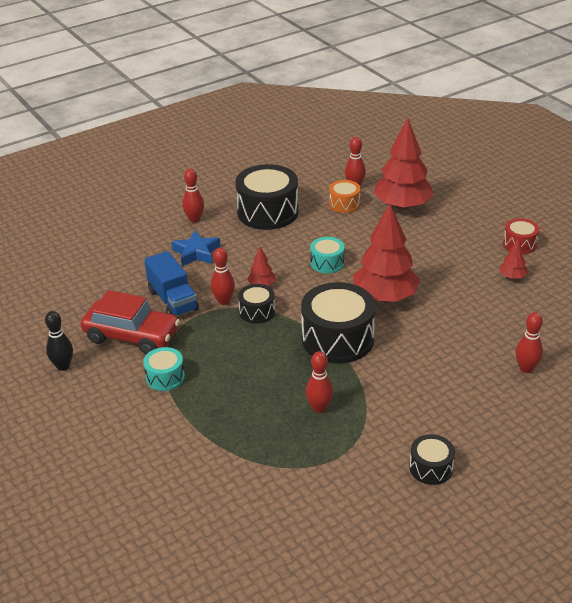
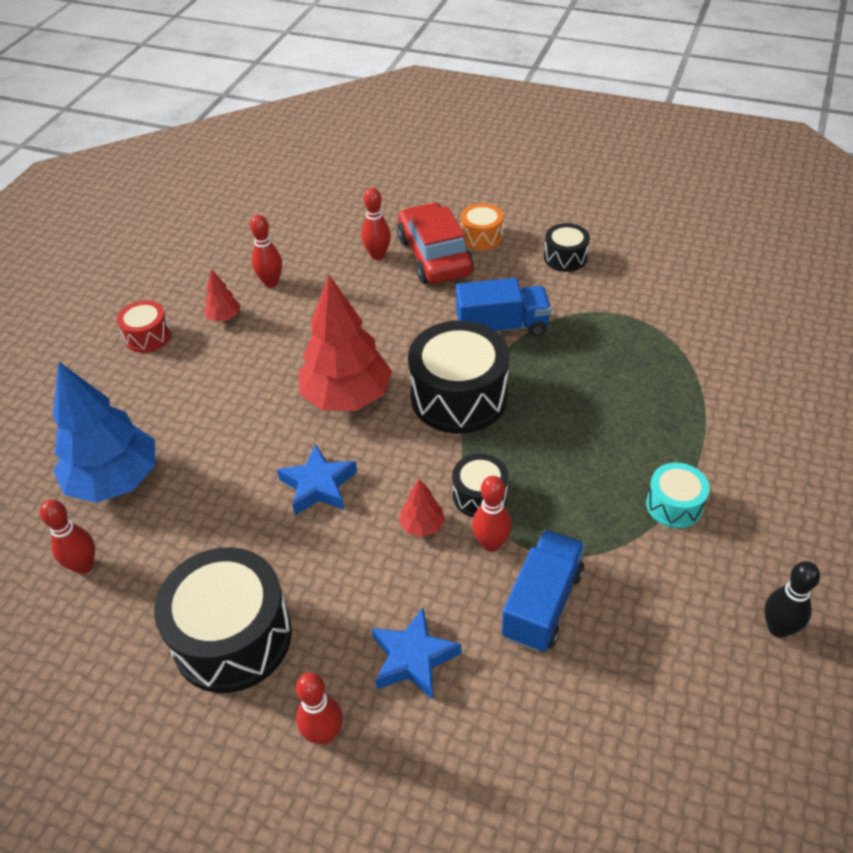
camera: 125 degrees left, 10 degrees up
red car [81,290,180,354] -> red car moved to [397,202,474,284]
red bowling pin [306,351,333,413] -> red bowling pin moved to [250,215,282,287]
turquoise drum [310,237,345,274] -> blue star [277,444,357,515]
orange drum [329,180,361,213] -> orange drum moved to [461,203,504,250]
red tree [374,118,434,210] -> blue tree [53,361,156,503]
none -> blue truck [456,278,551,336]

